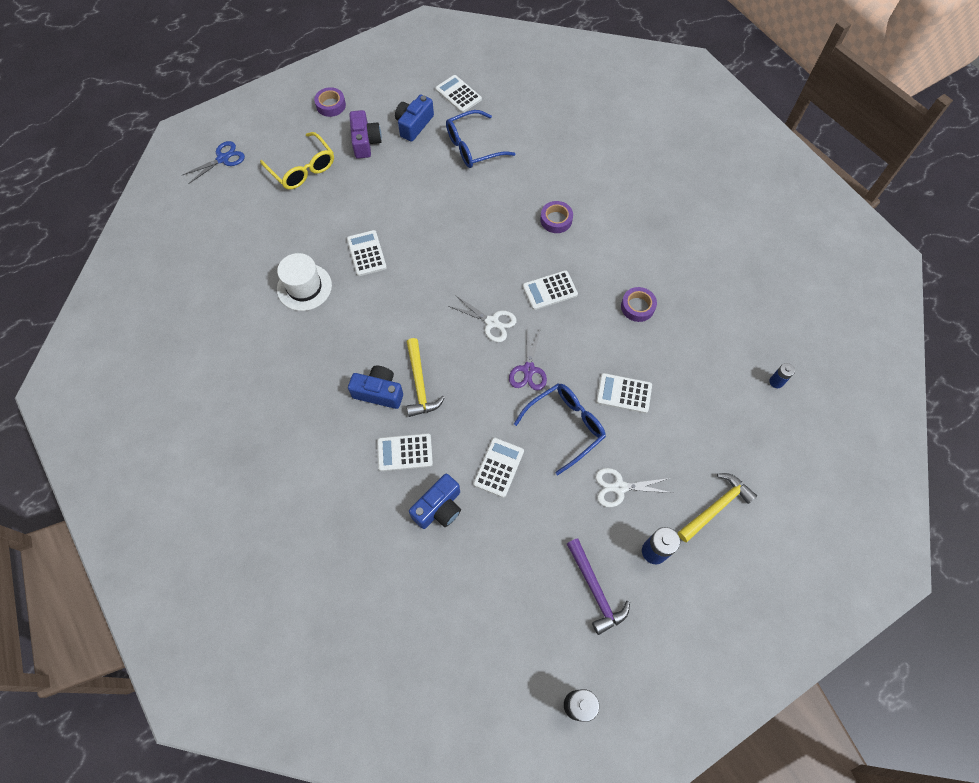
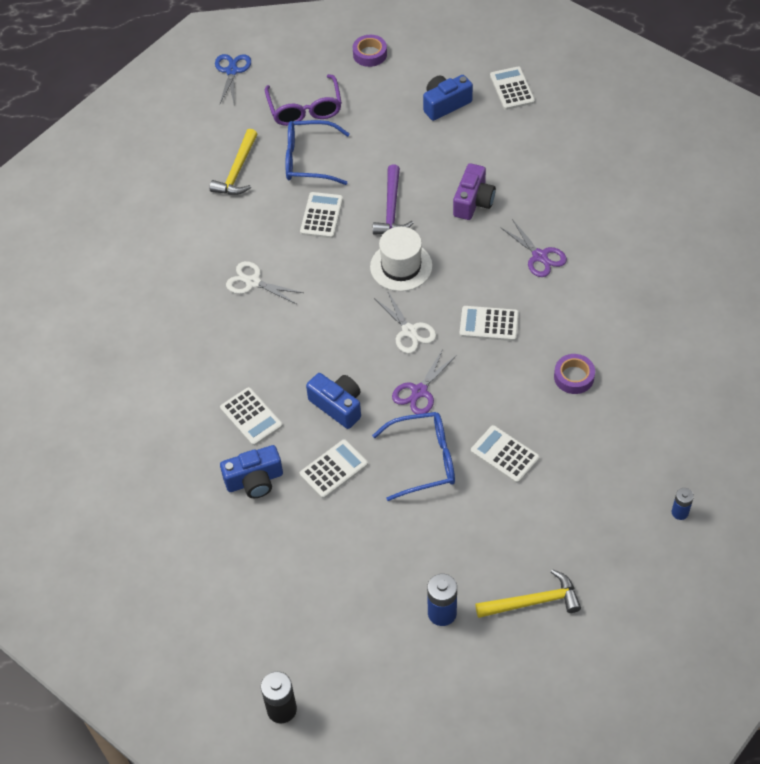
camera: 30 degrees right, 10 degrees down
blue scissors [183,141,245,184] -> blue scissors turned 75 degrees counterclockwise [215,54,251,104]
yellow glasses [260,132,334,190] -> purple glasses [265,74,342,126]
white hat [277,253,332,311] -> white hat moved to [370,227,432,291]
blue camera [348,366,403,409] -> blue camera moved to [306,373,361,429]
purple camera [349,110,382,159] -> purple camera moved to [453,163,496,220]
white calculator [377,433,433,471] -> white calculator turned 150 degrees counterclockwise [220,387,283,446]
yellow hammer [407,338,445,417] -> yellow hammer moved to [210,129,257,195]
blue glasses [446,110,516,168] -> blue glasses moved to [285,120,350,185]
purple tape [540,201,573,233] -> purple scissors [500,219,567,277]
purple hammer [567,538,630,635] -> purple hammer moved to [373,165,414,235]
white scissors [595,468,672,507] -> white scissors moved to [226,261,303,304]

